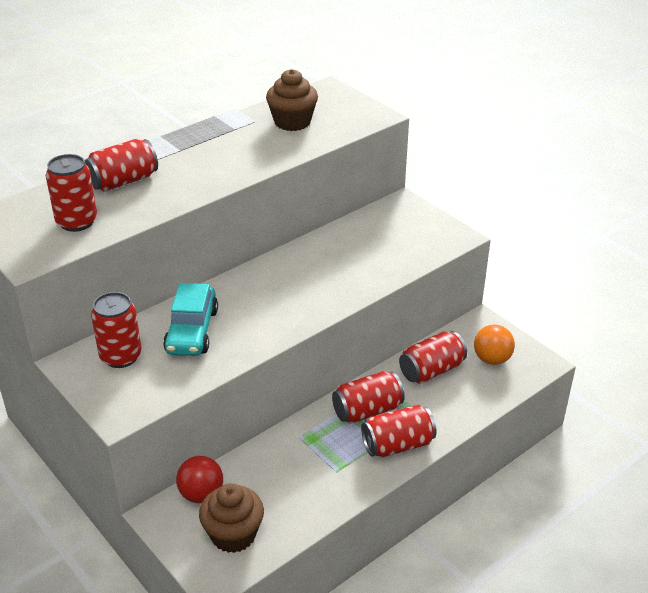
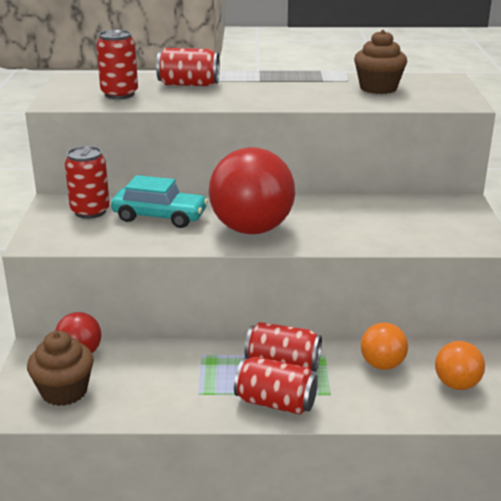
camera: 40 degrees right, 10 degrees down
turquoise car [163,283,218,356] -> turquoise car turned 120 degrees counterclockwise [111,175,208,228]
red can [399,331,467,384] -> orange ball [361,323,408,370]
none -> red ball [209,147,295,234]

